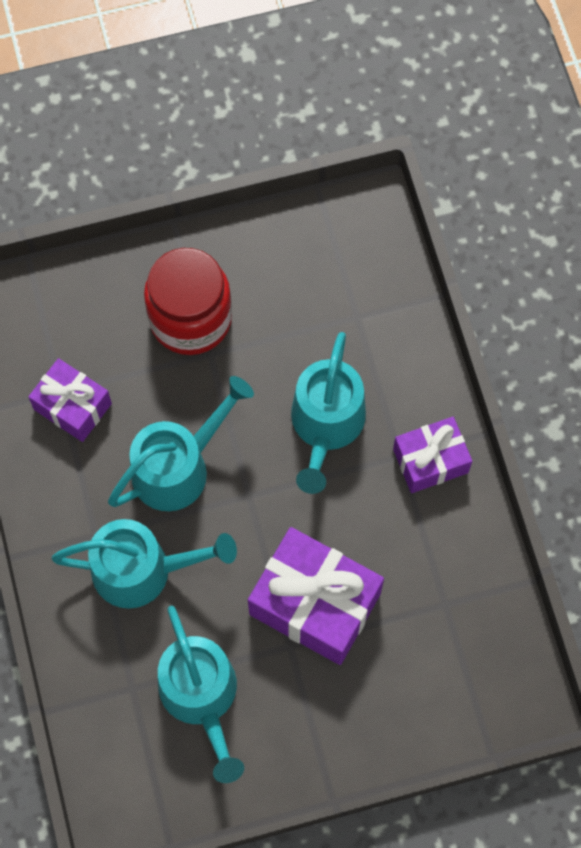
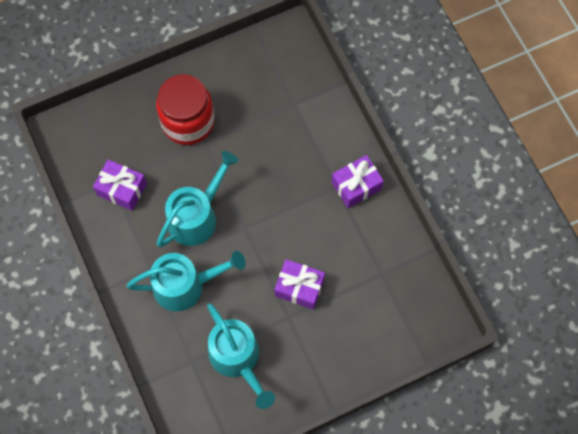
camera: 10 degrees left, 0 degrees up
purple gift [248,527,384,665] -> purple gift [275,259,325,309], size x0.61
turquoise watering can [291,332,366,494] -> none

